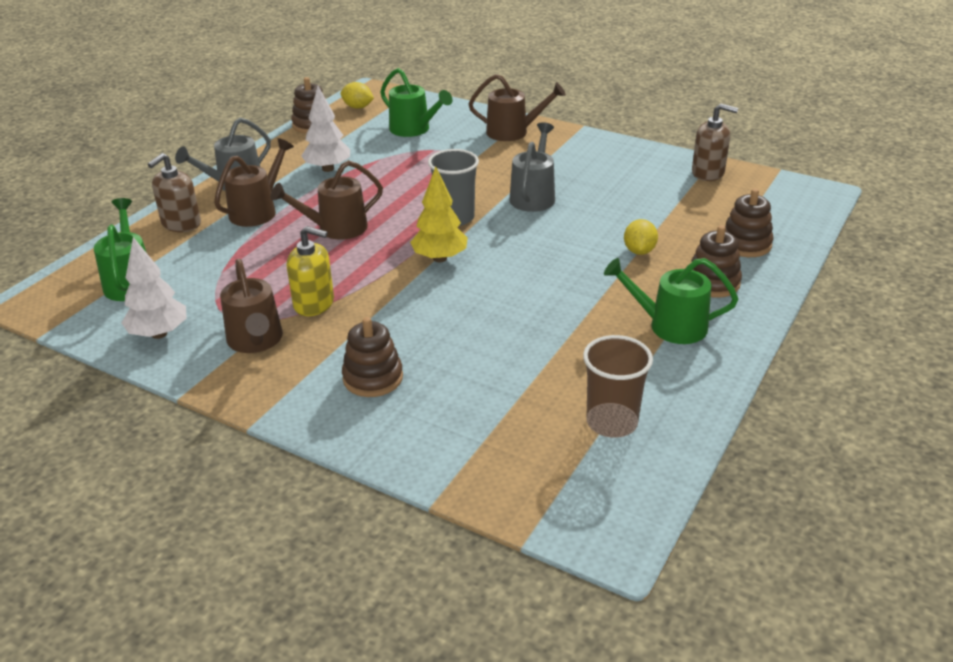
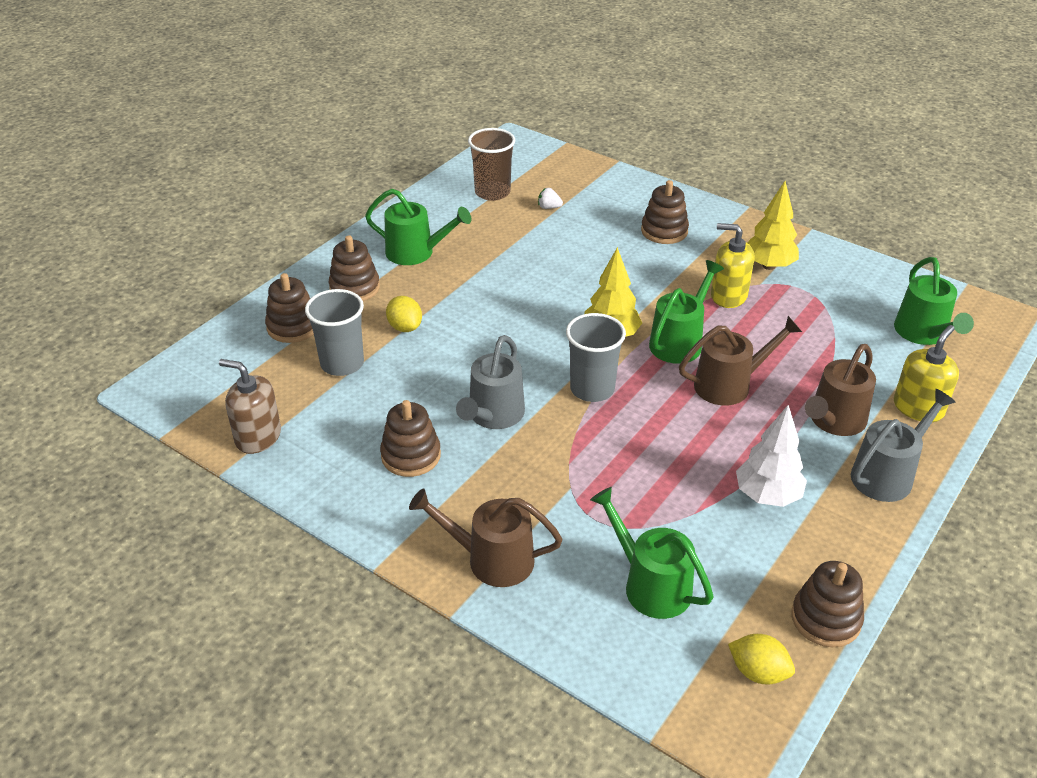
camera: 175 degrees left, 5 degrees up
white tree [121,237,187,339] -> none
brown soap dispenser [148,153,201,232] -> yellow soap dispenser [894,325,959,422]
brown watering can [220,259,283,353] -> yellow tree [748,181,799,270]
yellow lemon [624,219,658,255] -> yellow lemon turned 45 degrees counterclockwise [386,296,422,332]
none -> grey cup [305,289,364,376]
none -> brown stacking toy [380,400,441,477]
none -> white strawberry [538,188,563,209]
none -> green watering can [649,260,724,364]

